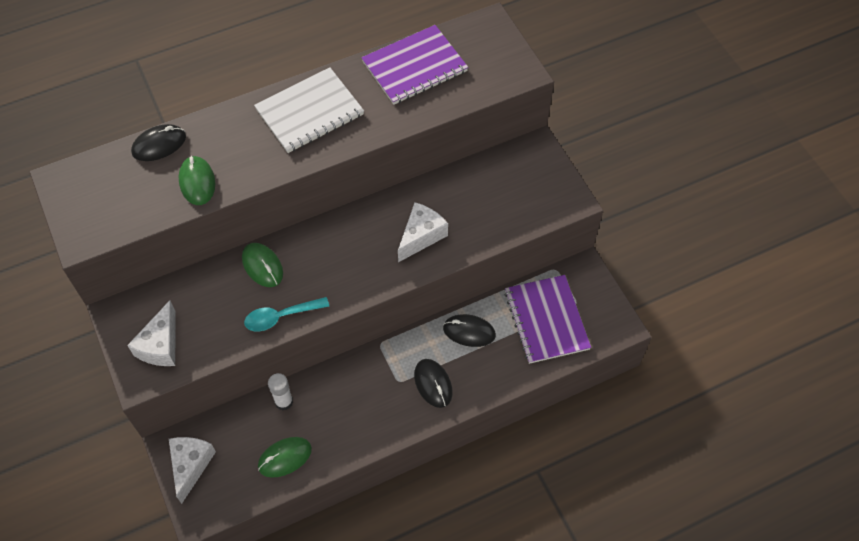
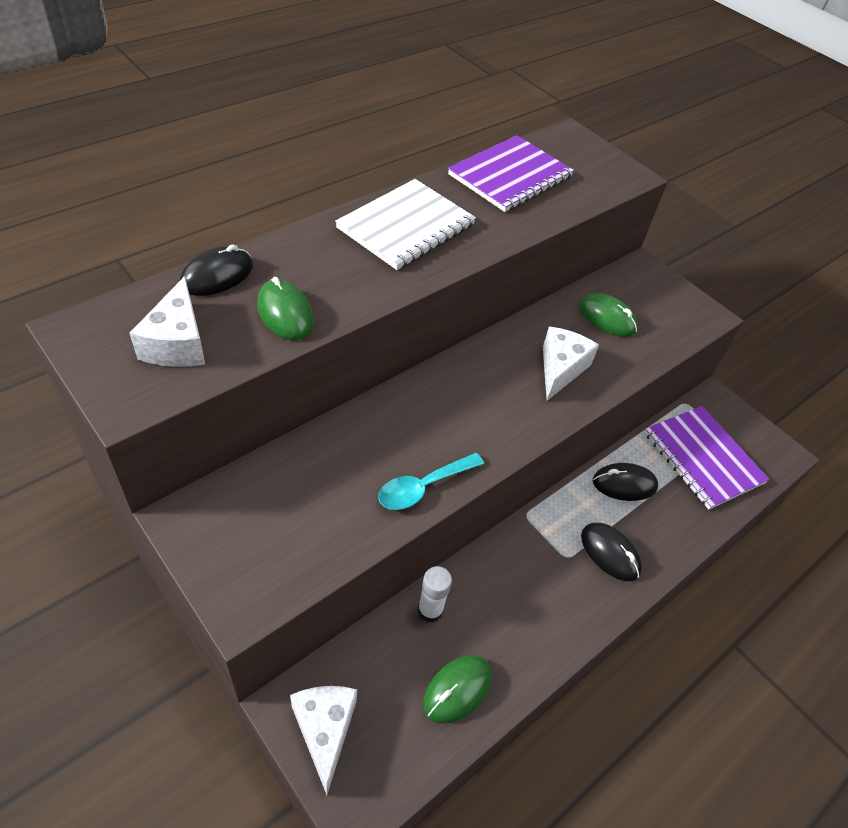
camera: 20 degrees left, 10 degrees down
white cheese [127,300,175,366] -> white cheese moved to [130,276,205,367]
green mouse [242,243,283,287] -> green mouse moved to [579,293,638,337]

